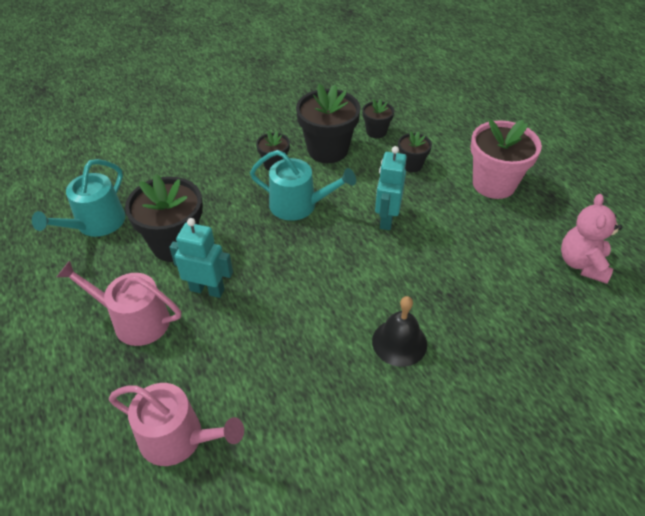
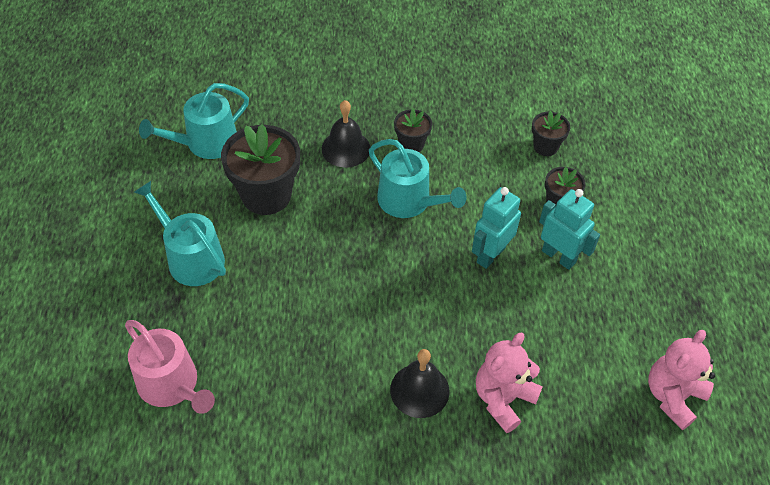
camera: 25 degrees right, 5 degrees up
pink watering can [57,260,181,346] -> turquoise watering can [134,181,226,286]
turquoise robot [169,218,233,298] -> turquoise robot moved to [539,189,600,270]
black flower pot [296,84,361,163] -> none
pink flower pot [471,120,542,199] -> none
none -> black bell [322,100,370,167]
none -> pink teddy bear [476,332,543,433]

